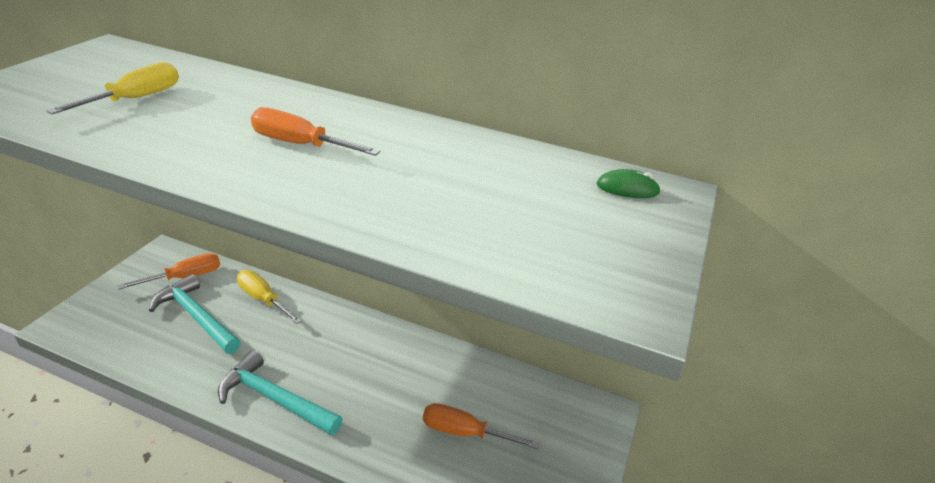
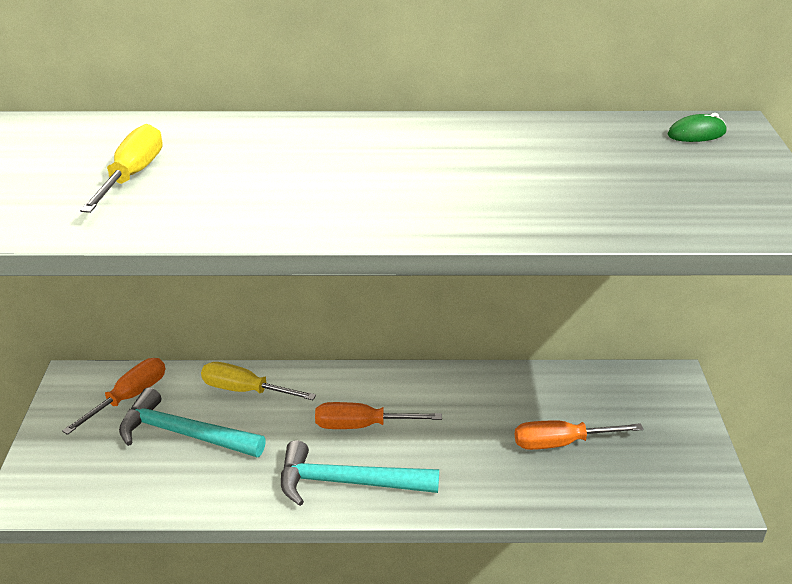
camera: 20 degrees left, 0 degrees up
orange screwdriver [251,107,381,156] -> orange screwdriver moved to [315,402,442,429]

